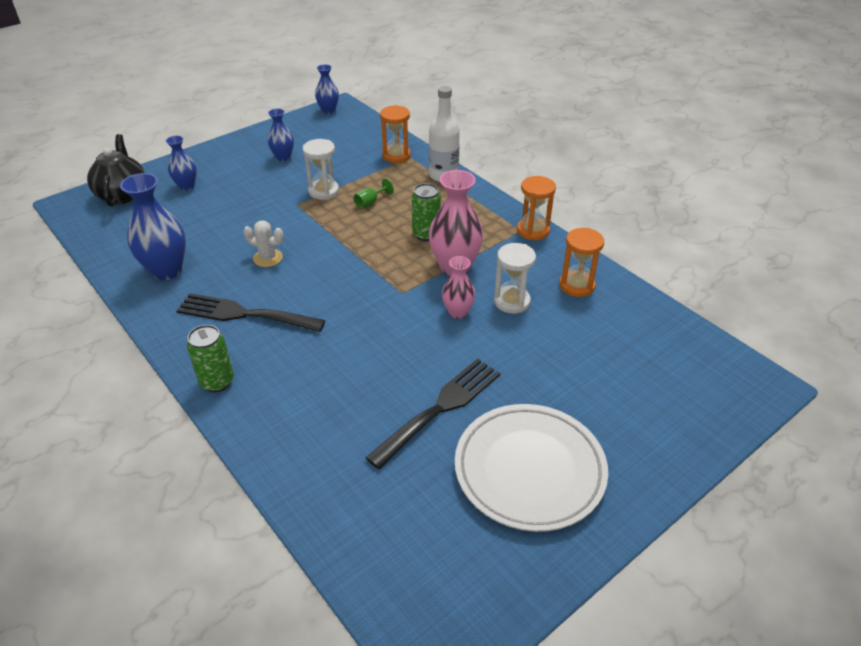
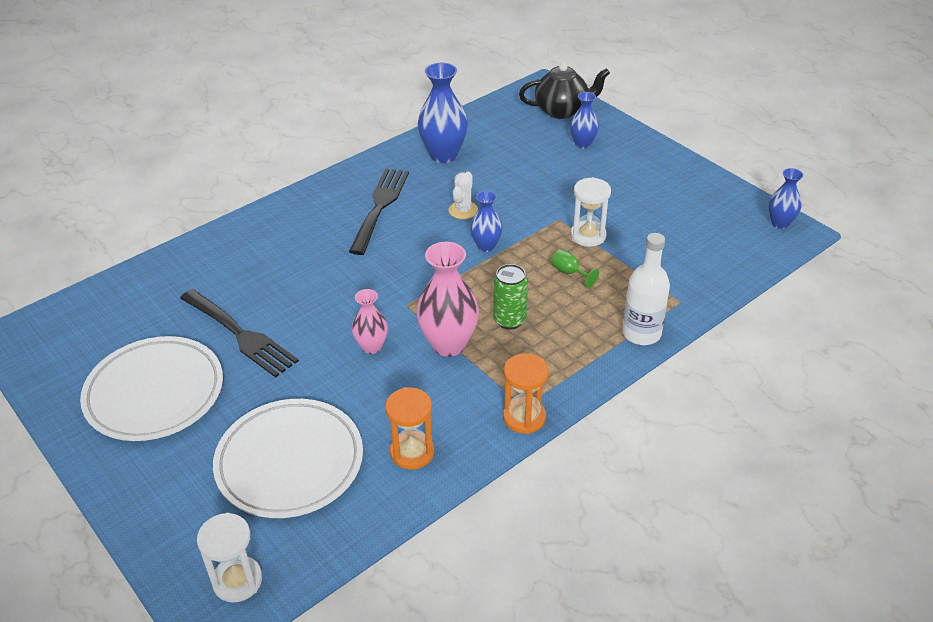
camera: 90 degrees right, 0 degrees up
green can [187,325,234,392] -> none
blue vase [268,108,294,162] -> blue vase moved to [470,191,503,252]
orange hourglass [380,105,411,163] -> none
white hourglass [494,243,536,314] -> white hourglass moved to [197,513,262,602]
none -> white plate [213,399,363,518]

